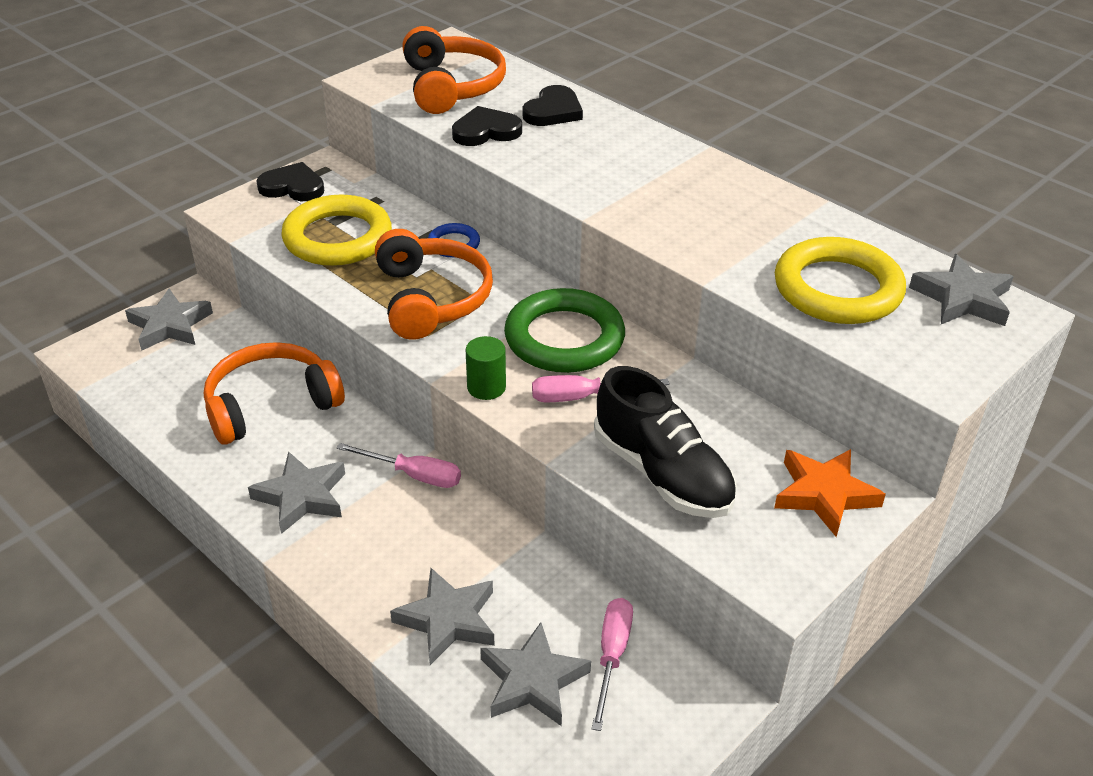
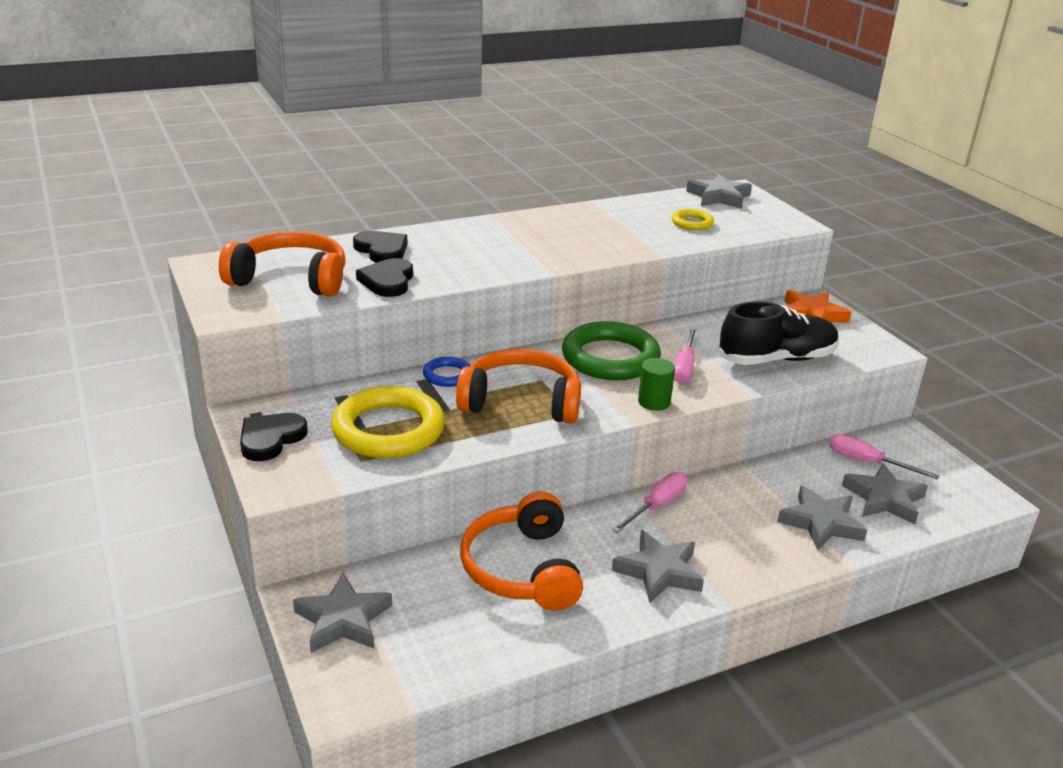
camera: 70 degrees left, 10 degrees down
yellow ring [775,237,906,324] -> yellow ring [671,209,714,230], size x0.48

